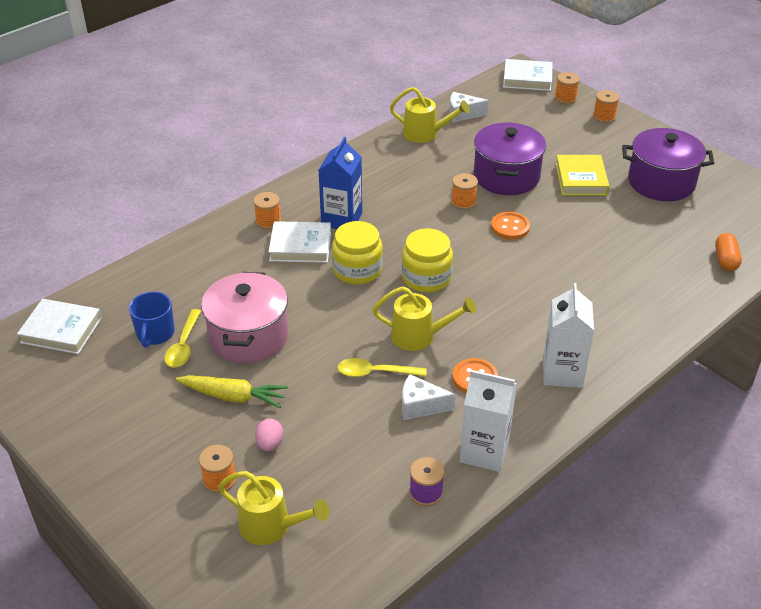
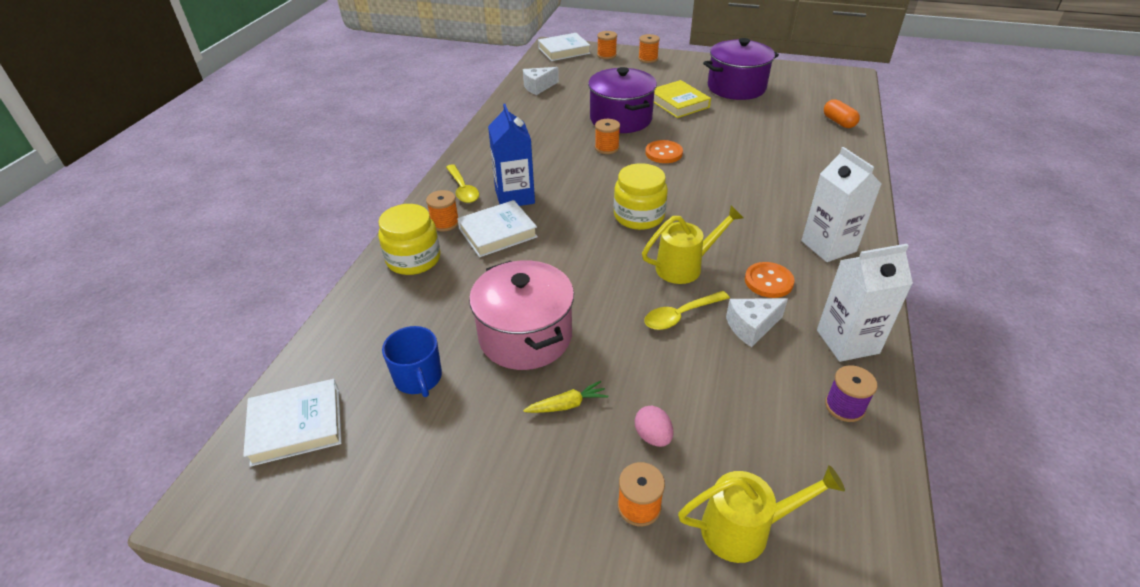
camera: 30 degrees left, 0 degrees up
yellow spoon [164,309,201,368] -> yellow spoon moved to [446,164,479,203]
yellow carrot [176,375,288,408] -> yellow carrot [523,381,608,413], size x0.61
yellow jar [332,221,383,285] -> yellow jar moved to [378,204,441,275]
yellow watering can [390,87,470,143] -> none

